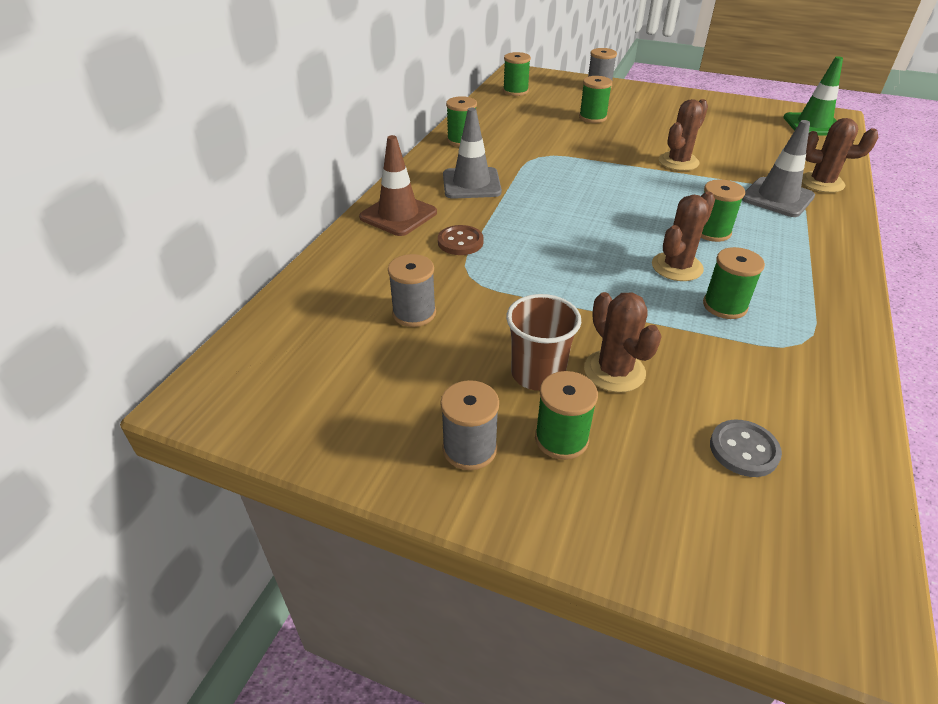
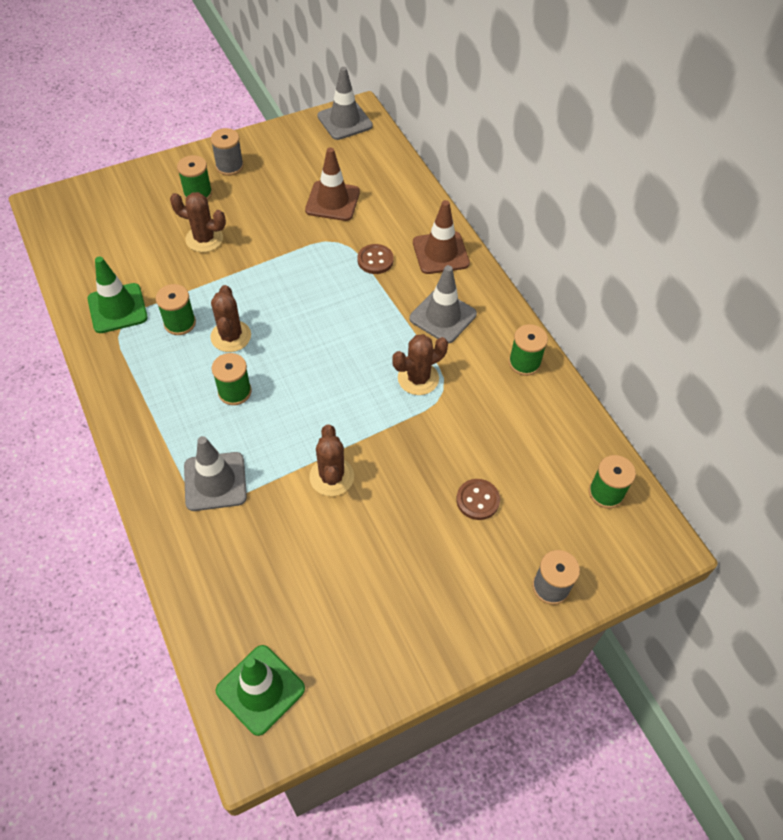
camera: 130 degrees right, 15 degrees up
grey spool [388,254,436,327] -> brown traffic cone [305,147,360,221]
brown cup [506,294,581,391] -> none
green spool [579,76,612,123] -> brown button [456,479,500,520]
grey button [710,420,782,477] -> none
brown cactus [802,118,878,193] -> brown cactus moved to [392,334,448,395]
none -> green traffic cone [88,256,148,333]
none -> grey traffic cone [317,67,373,140]

